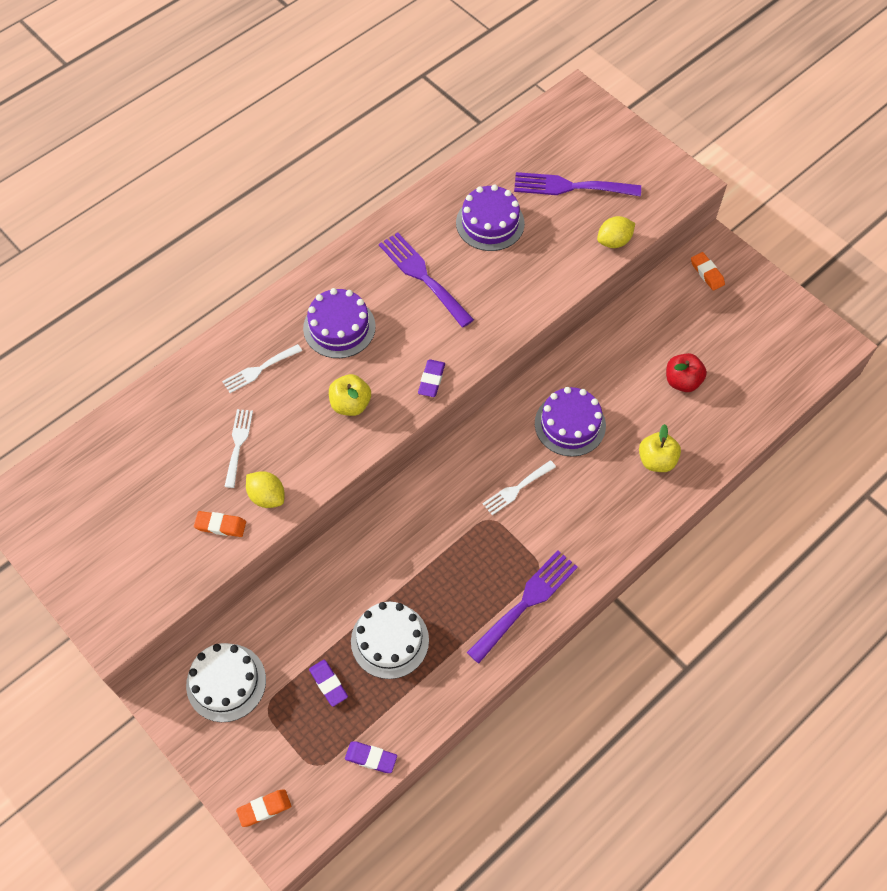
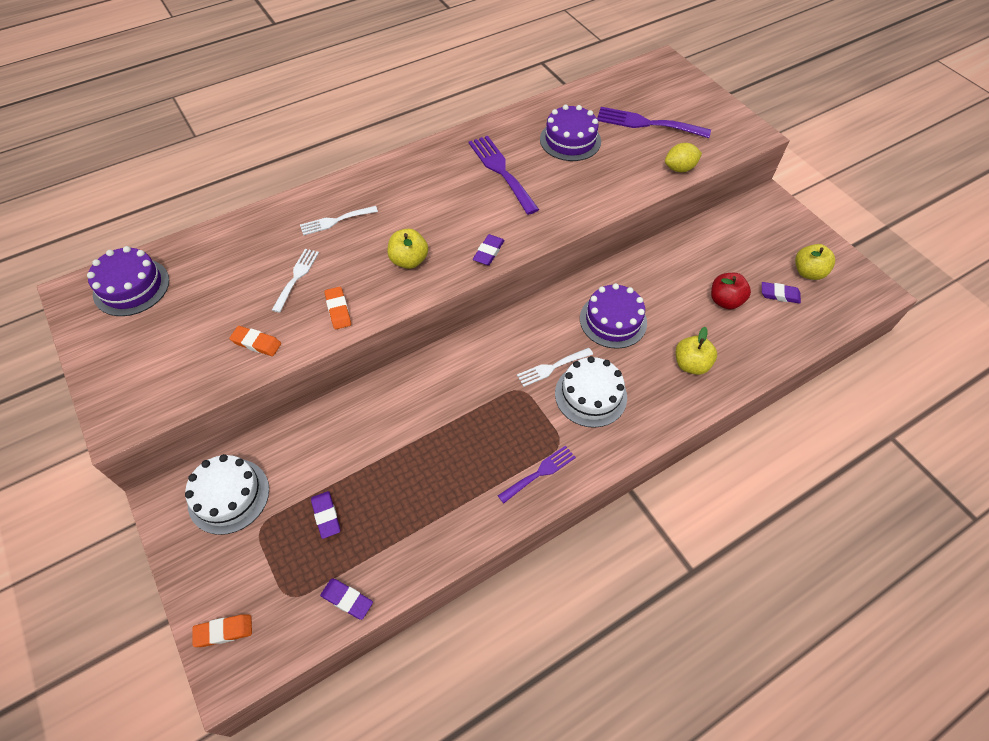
camera: 10 degrees right, 5 degrees down
yellow lemon [246,471,285,508] -> none
purple cake [303,288,376,358] -> purple cake moved to [87,246,169,316]
white cake [351,602,429,679] -> white cake moved to [555,356,627,428]
purple fork [467,550,578,663] -> purple fork [498,445,576,504], size x0.62
orange eraser [691,252,725,290] -> orange eraser moved to [325,287,351,329]
none -> purple eraser [762,282,801,304]
none -> yellow apple [795,244,835,280]

